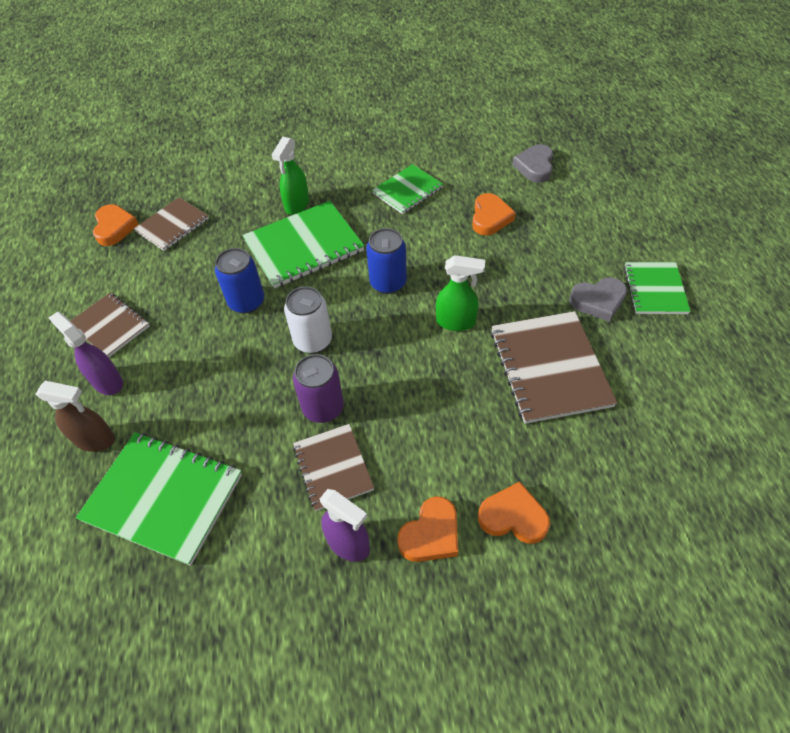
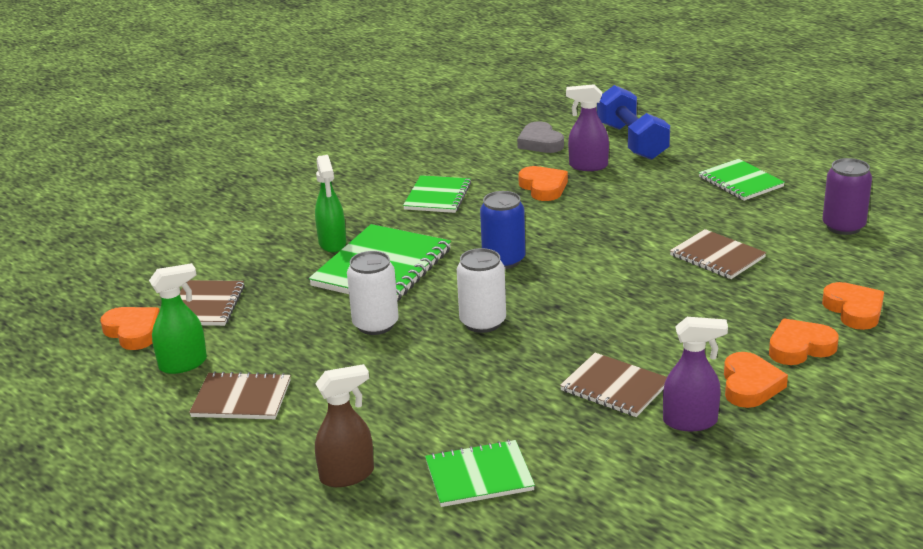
camera: 35 degrees left, 25 degrees down
purple spray bottle [49,312,123,395] -> purple spray bottle moved to [566,84,609,171]
green notebook [76,432,242,566] -> green notebook [425,440,535,507], size x0.61
blue can [215,248,264,314] -> white can [347,251,399,335]
purple can [293,354,344,423] -> purple can moved to [822,158,872,235]
green spray bottle [436,255,485,331] -> green spray bottle moved to [149,263,207,374]
brown notebook [491,311,617,424] -> brown notebook [670,229,766,279], size x0.61
grey heart [569,277,627,322] -> none
none -> blue dumbbell [597,85,670,160]
none -> orange heart [822,282,884,330]

